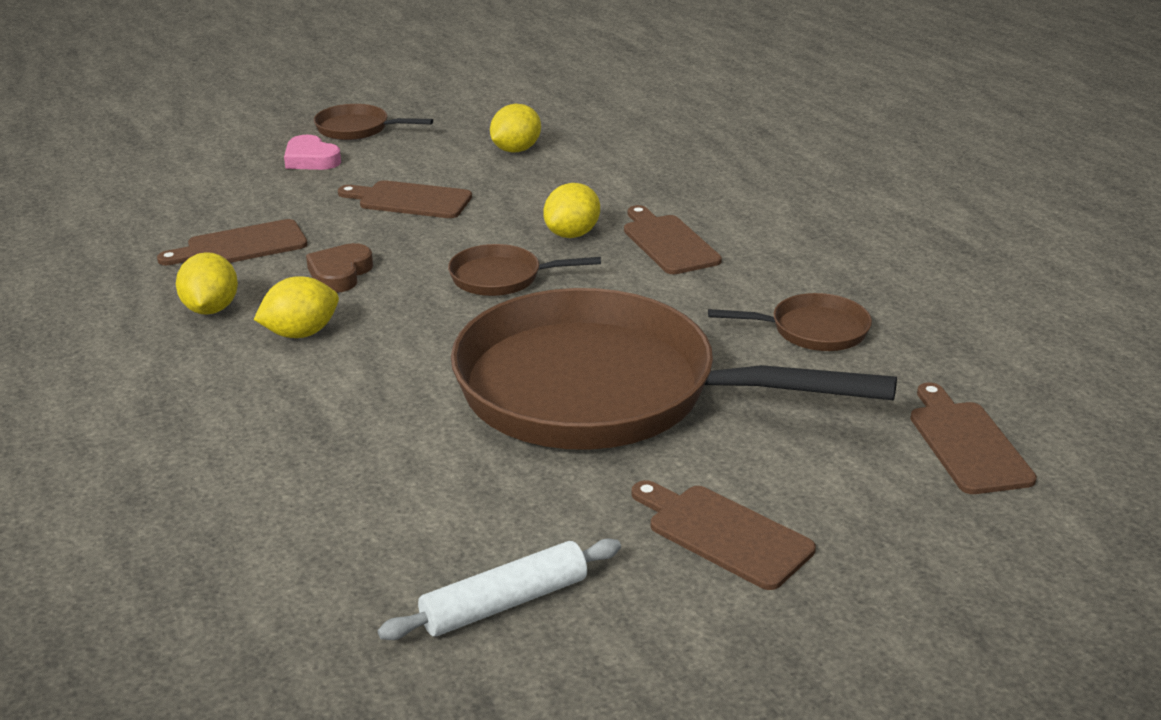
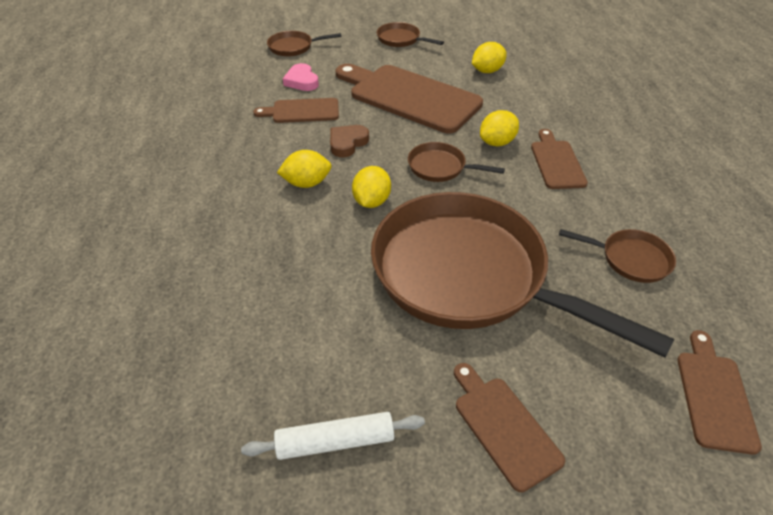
camera: 20 degrees right, 15 degrees up
yellow lemon [176,252,238,315] -> yellow lemon moved to [352,166,391,208]
pink heart [284,135,341,170] -> pink heart moved to [283,63,319,91]
brown cutting board [338,180,472,218] -> brown cutting board [336,64,483,133], size x1.94
none -> brown pan [267,31,341,57]

